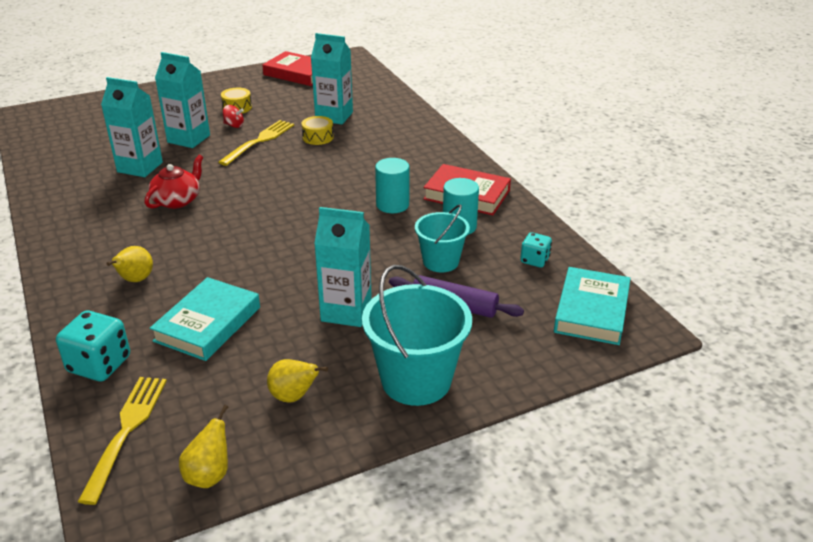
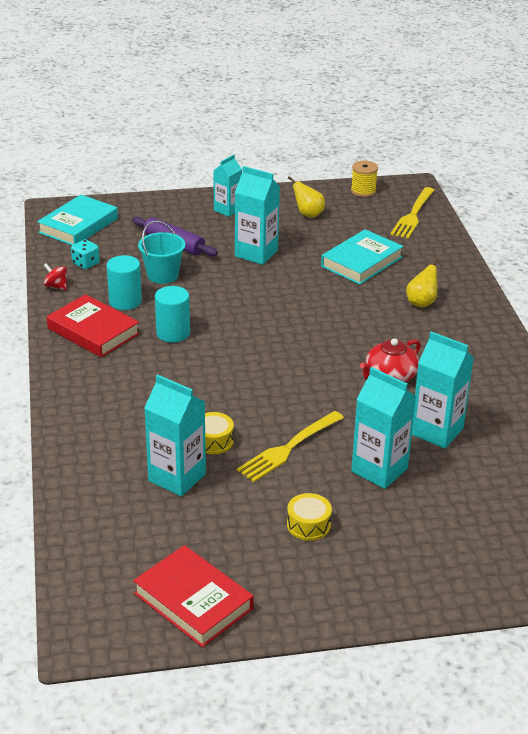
camera: 165 degrees left, 0 degrees up
turquoise dice [56,311,130,381] -> none
yellow pear [179,405,228,488] -> yellow spool [351,161,378,197]
red spinning top [223,105,244,128] -> red spinning top moved to [44,263,67,290]
turquoise bucket [362,265,472,406] -> turquoise carton [213,154,242,217]

